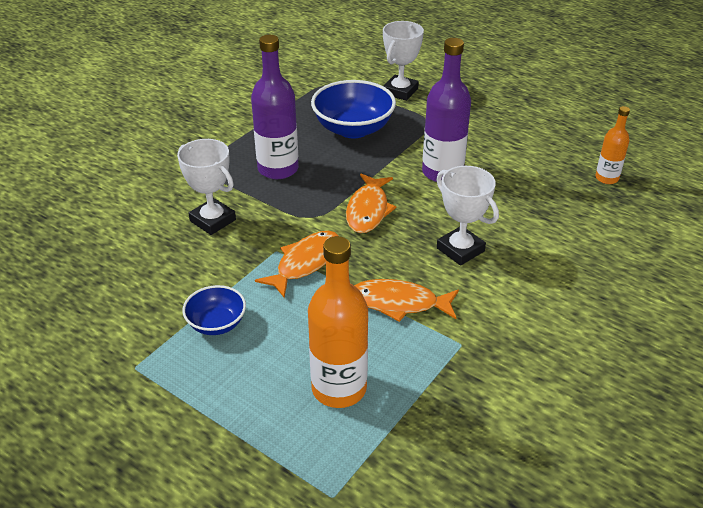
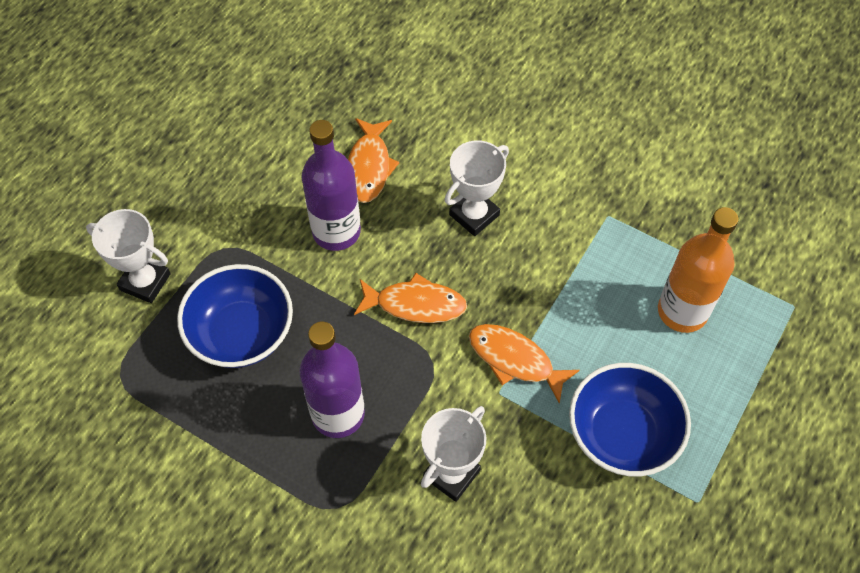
camera: 95 degrees left, 20 degrees up
blue bowl [182,285,246,335] -> blue bowl [569,363,691,476], size x1.77
orange fish [354,279,459,322] -> orange fish moved to [348,118,399,203]
orange bottle [595,106,630,184] -> none

